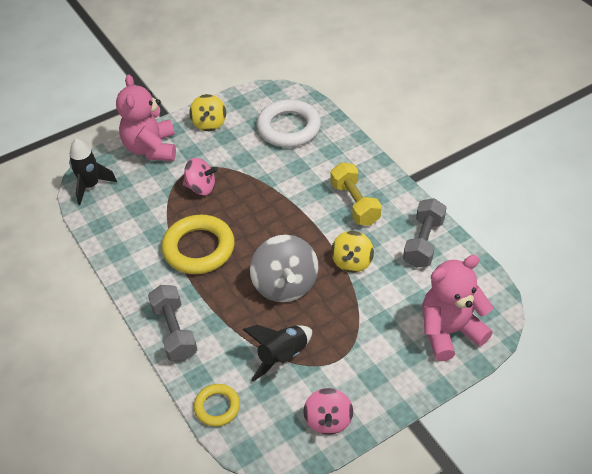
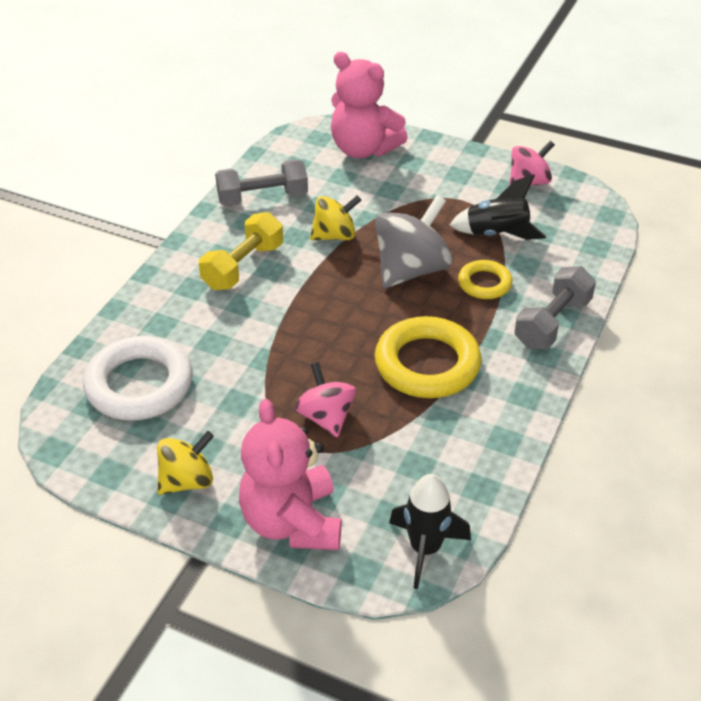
camera: 125 degrees left, 5 degrees down
pink teddy bear [116,75,176,161] -> pink teddy bear turned 120 degrees clockwise [239,399,341,550]
yellow ring [194,384,240,427] -> yellow ring moved to [458,260,512,299]

